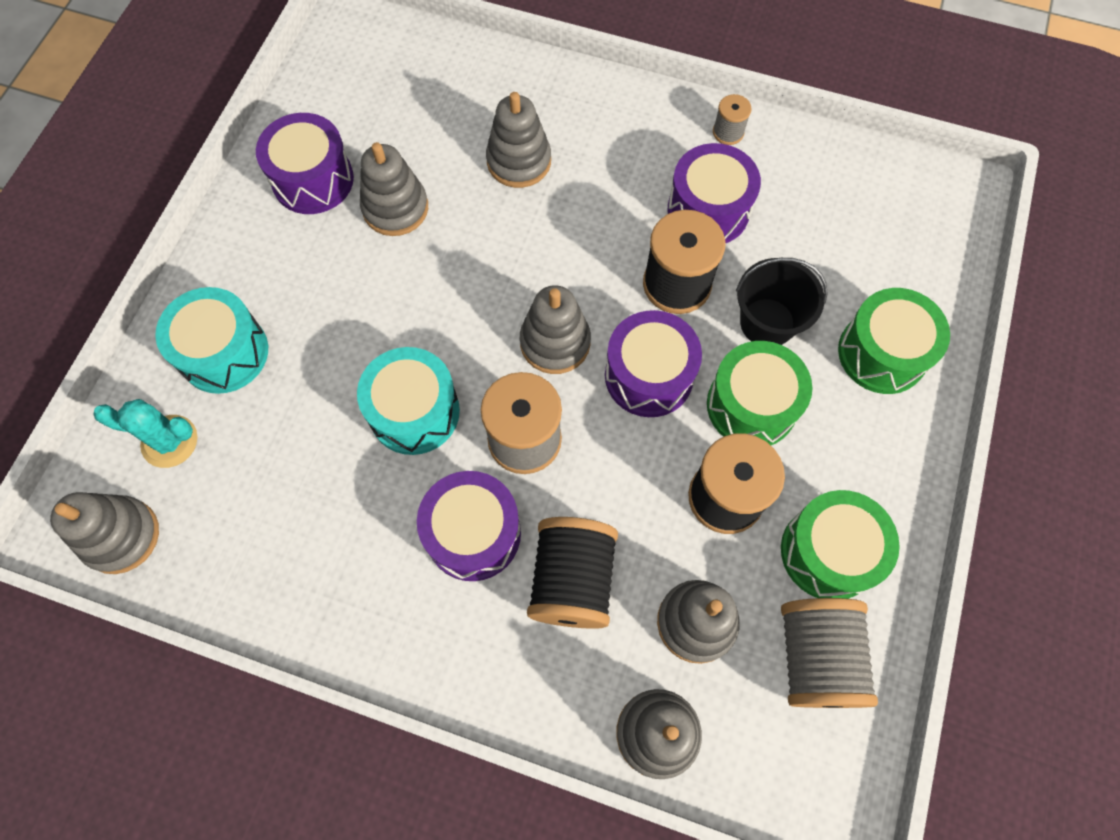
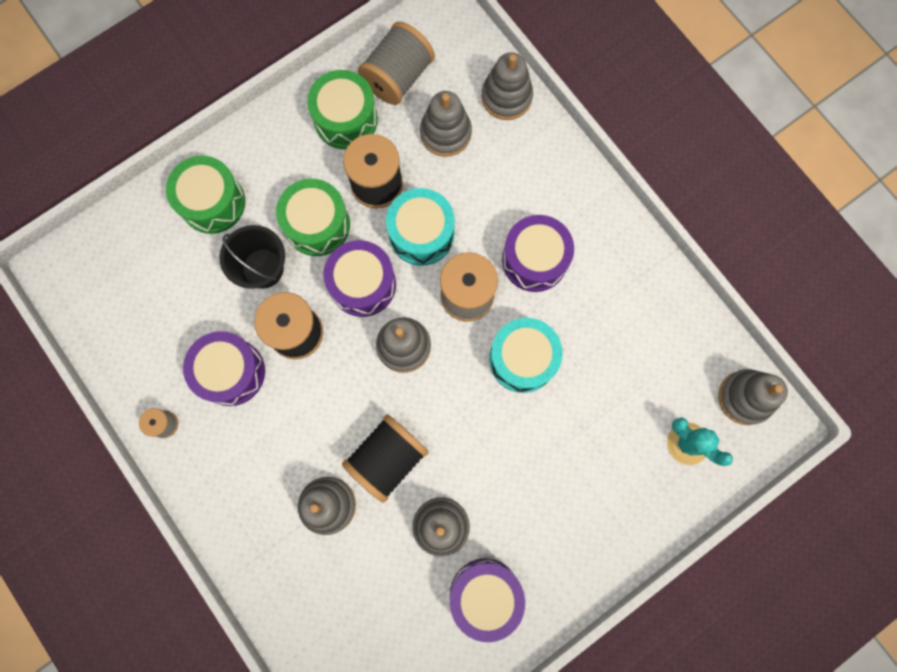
camera: 145 degrees left, 10 degrees up
turquoise drum [155,287,268,394] -> turquoise drum moved to [386,188,455,266]
black spool [527,517,618,629] -> black spool moved to [342,414,429,503]

